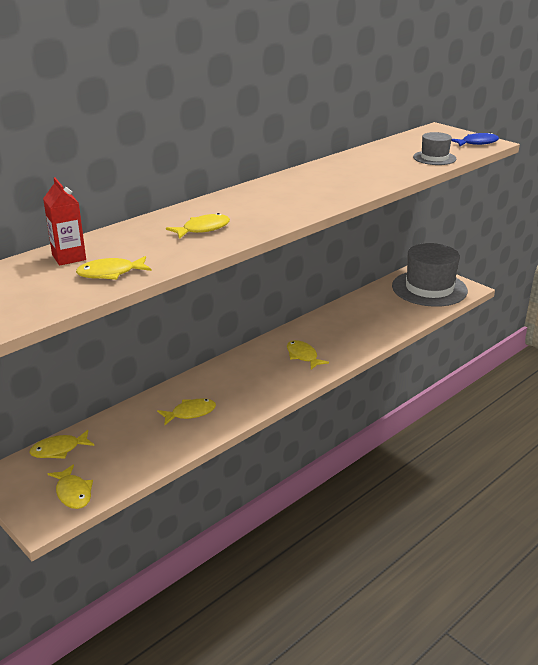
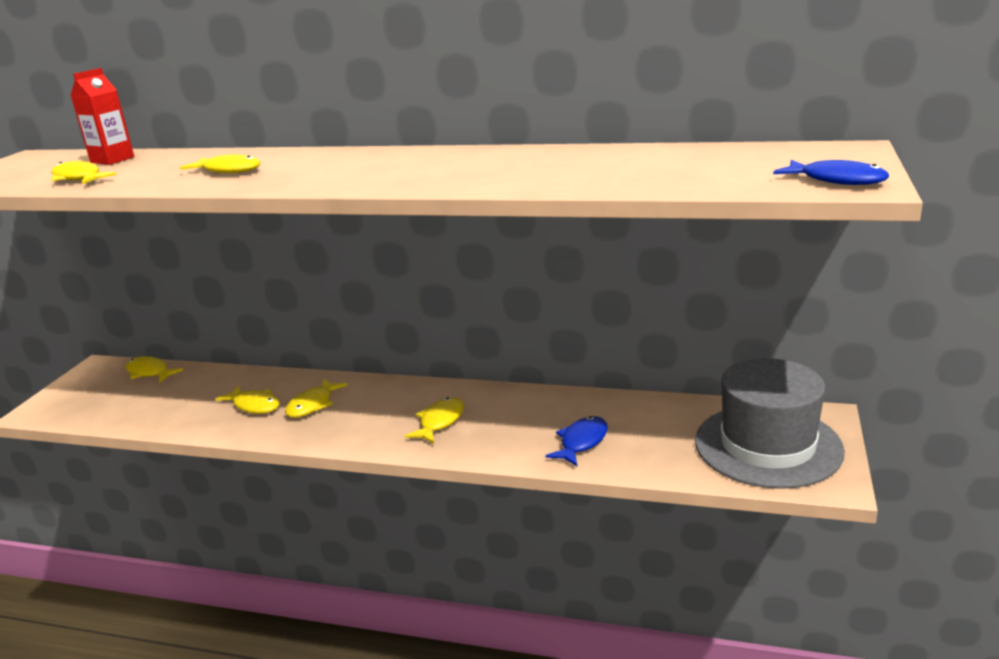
camera: 60 degrees right, 5 degrees down
yellow fish [48,464,93,509] -> yellow fish moved to [285,379,347,418]
grey hat [413,132,456,165] -> none
none -> blue fish [546,416,608,466]

